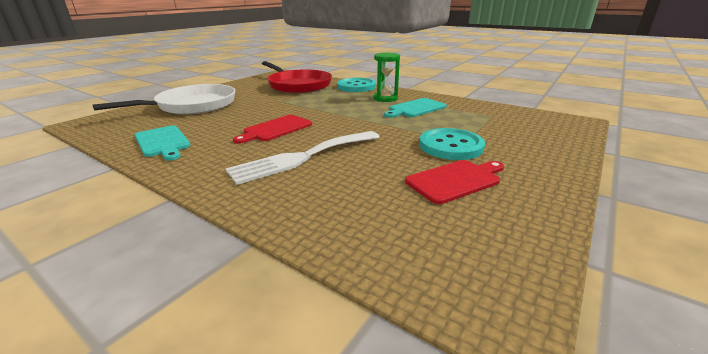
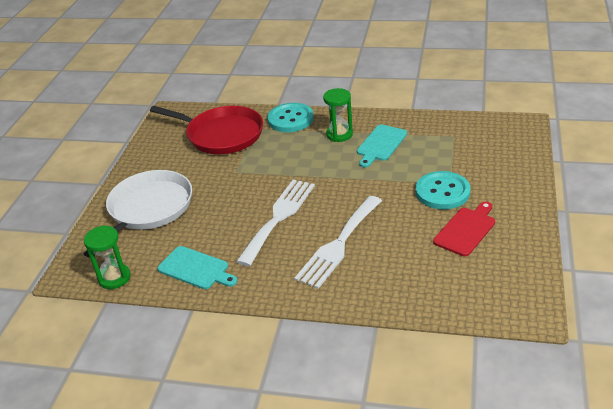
camera: 20 degrees left, 10 degrees up
red cutting board [233,115,312,144] -> white fork [236,179,315,266]
none -> green hourglass [84,226,131,289]

